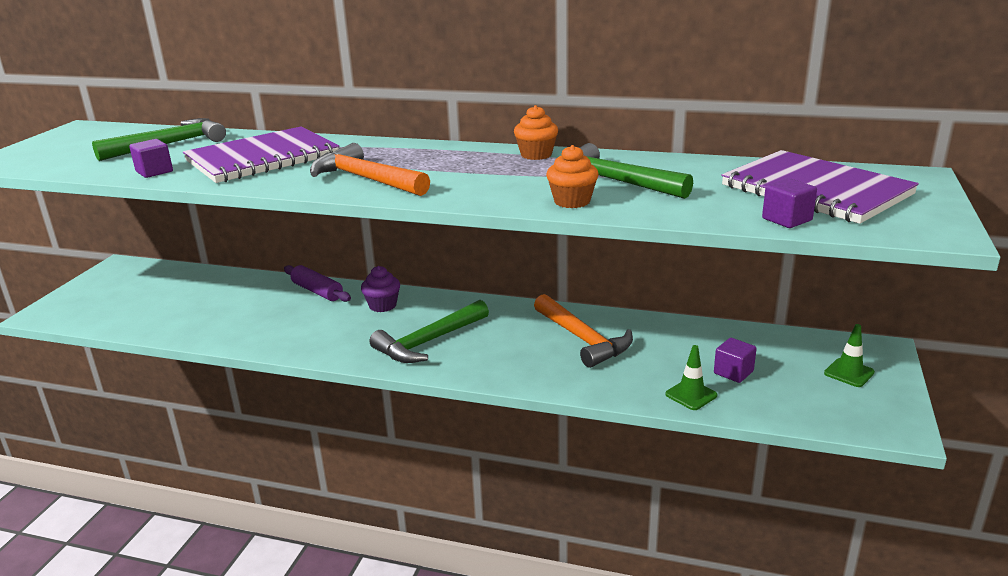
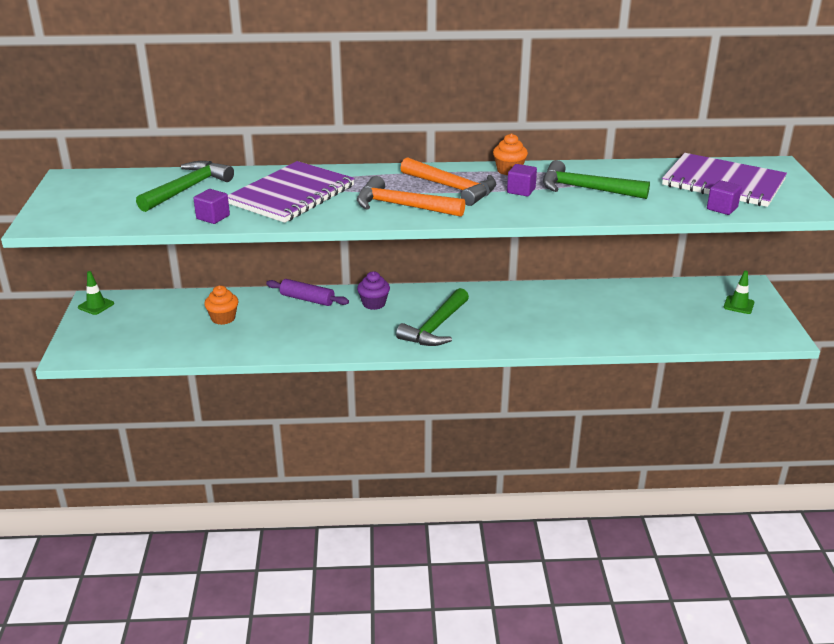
camera: 20 degrees left, 5 degrees up
orange hammer [534,294,633,368] -> orange hammer moved to [401,157,496,206]
orange cupcake [546,145,598,208] -> orange cupcake moved to [204,286,239,325]
green traffic cone [665,345,717,410] -> green traffic cone moved to [78,271,114,315]
purple cube [714,338,757,383] -> purple cube moved to [507,164,537,196]

